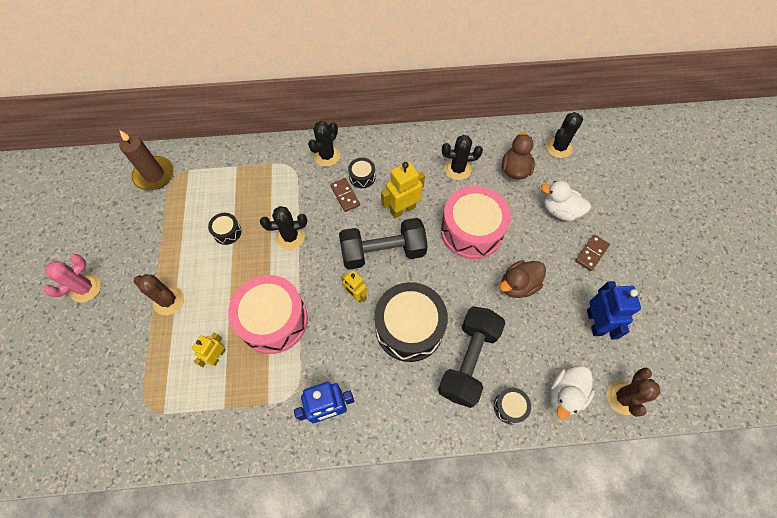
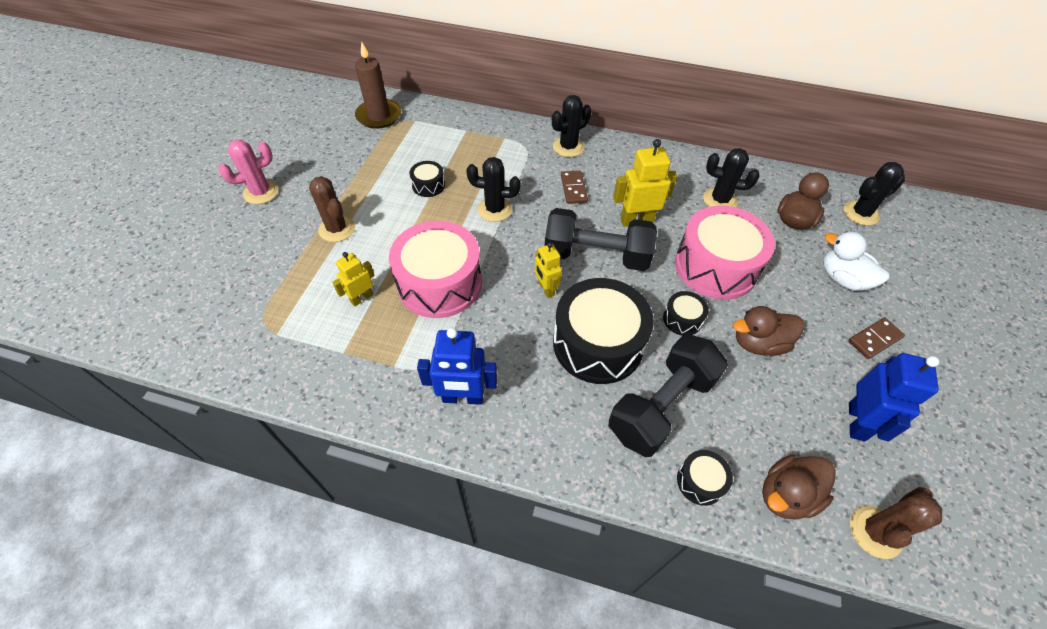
camera: 20 degrees right, 10 degrees down
black drum [348,158,376,188] -> black drum moved to [663,291,708,336]
white duck [550,366,595,419] -> brown duck [762,454,836,519]

